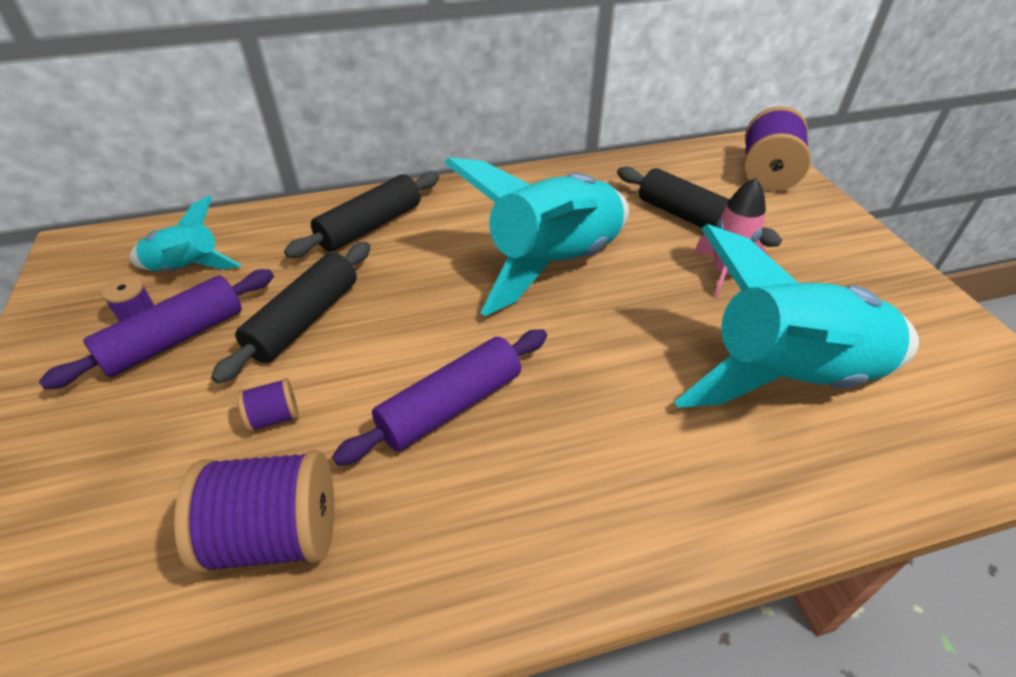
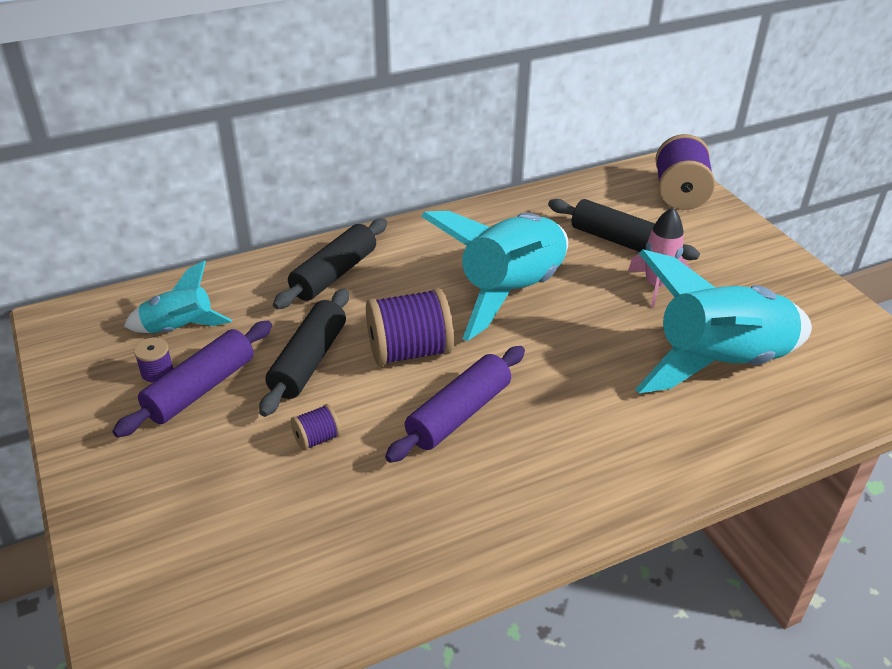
camera: 10 degrees left, 5 degrees down
purple spool [174,450,334,574] -> purple spool moved to [366,288,454,366]

